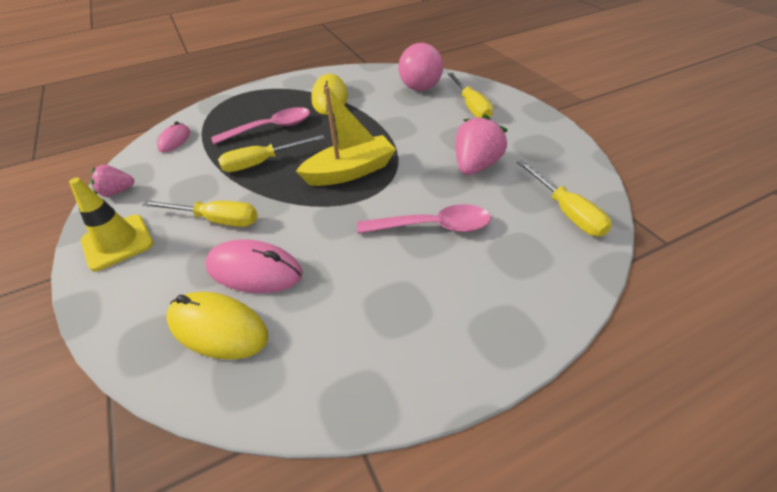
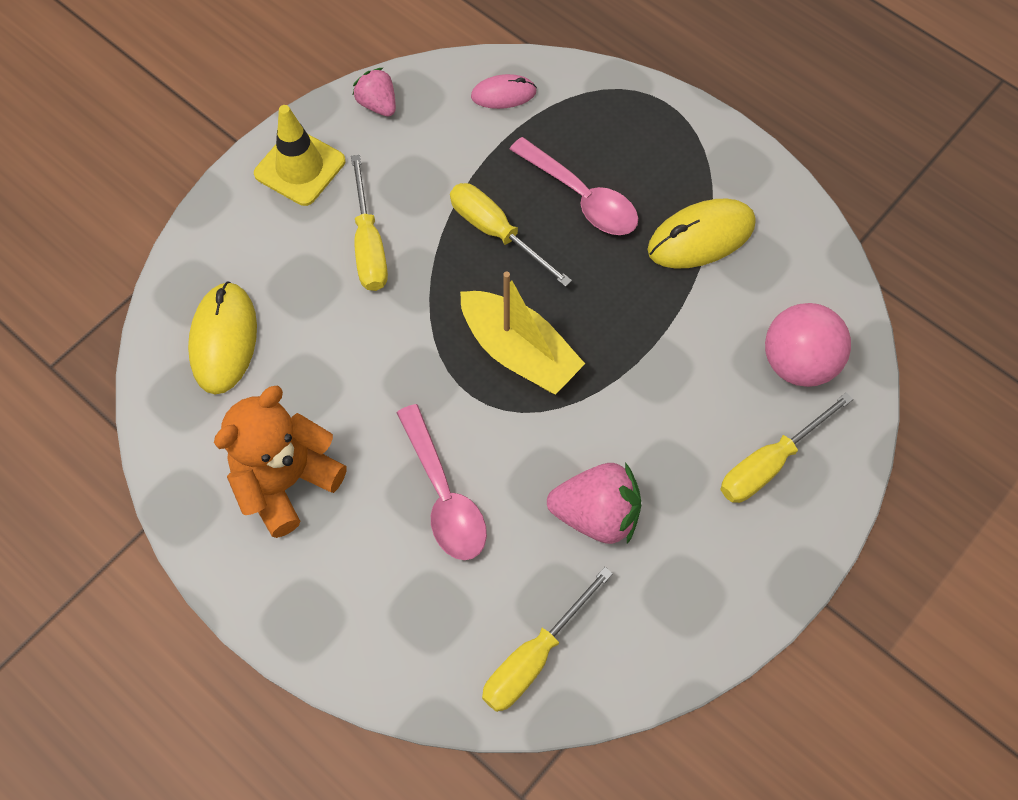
camera: 65 degrees right, 20 degrees up
pink mouse [205,240,303,293] -> none
none -> orange teddy bear [214,385,347,538]

